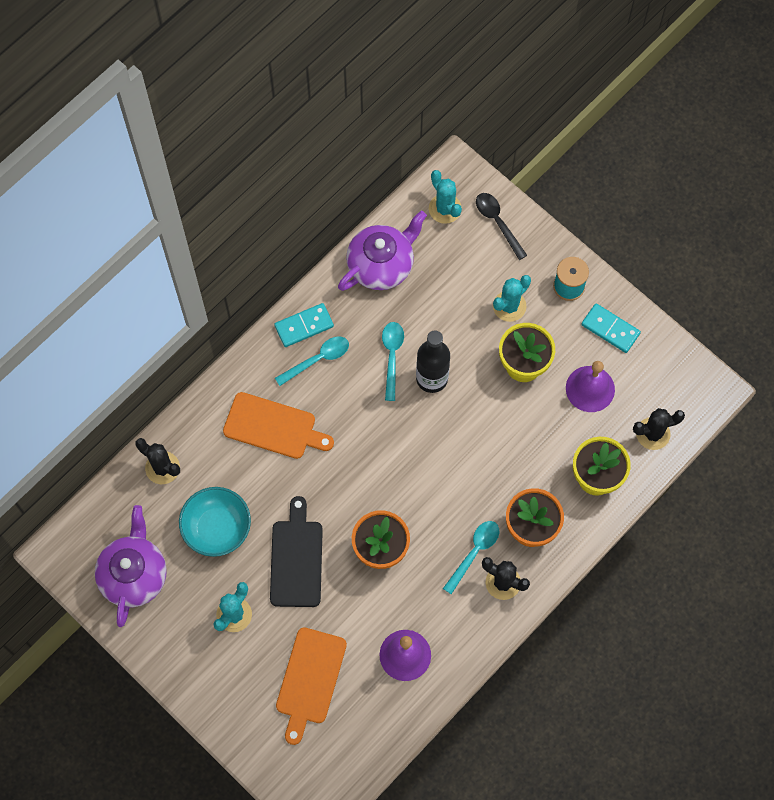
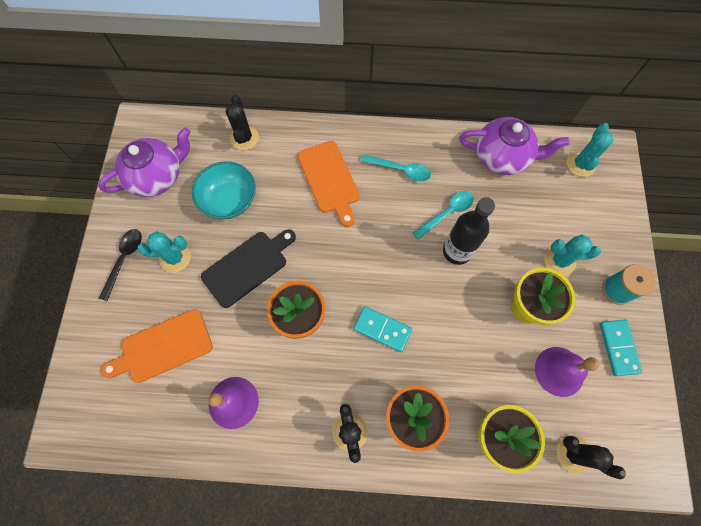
camera: 50 degrees right, 0 degrees up
turquoise domino [274,303,334,347] -> turquoise domino moved to [354,306,412,352]
turquoise spoon [443,521,499,594] -> none
black spoon [476,193,527,260] -> black spoon moved to [99,229,142,301]

